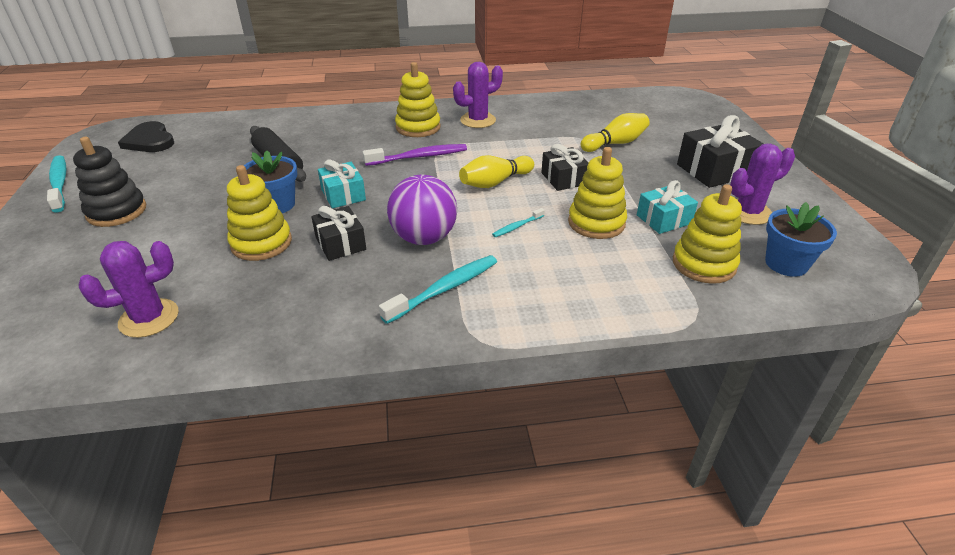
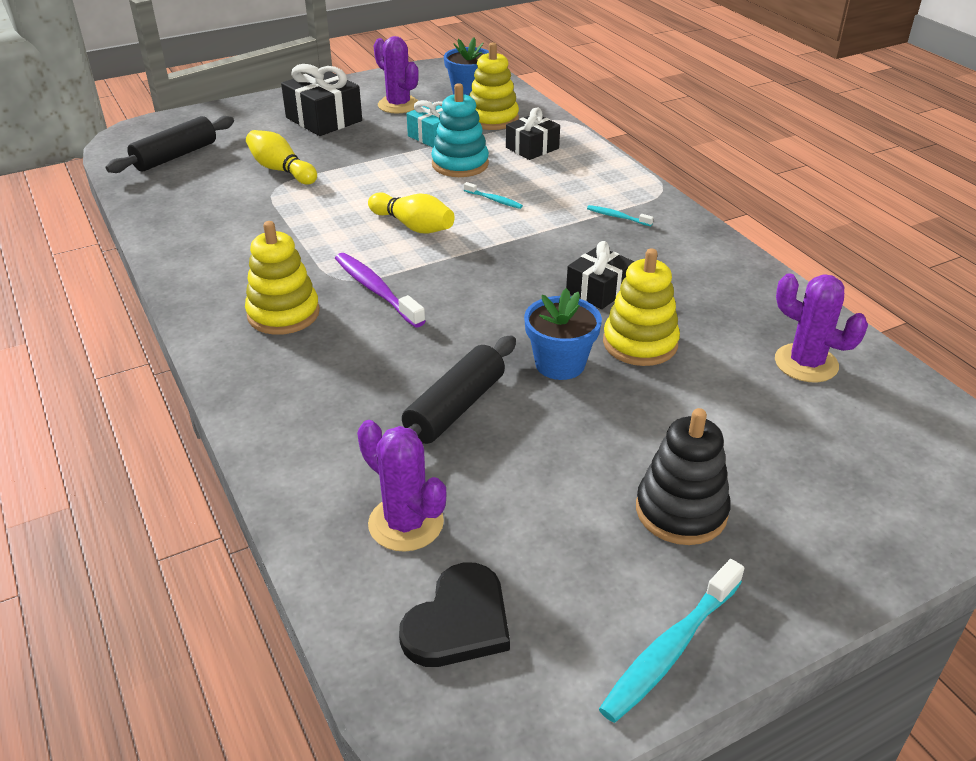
camera: 110 degrees left, 0 degrees up
turquoise gift [318,160,366,208] -> none
turquoise toothbrush [379,255,497,324] -> turquoise toothbrush [587,205,654,226], size x0.52
purple ball [387,175,457,245] -> none
purple cactus [453,62,503,128] -> purple cactus moved to [357,420,446,552]
black gift [541,144,589,191] -> black gift moved to [506,108,560,160]
yellow stacking toy [568,147,627,239] -> turquoise stacking toy [431,83,489,177]
none -> black rolling pin [106,116,234,173]

